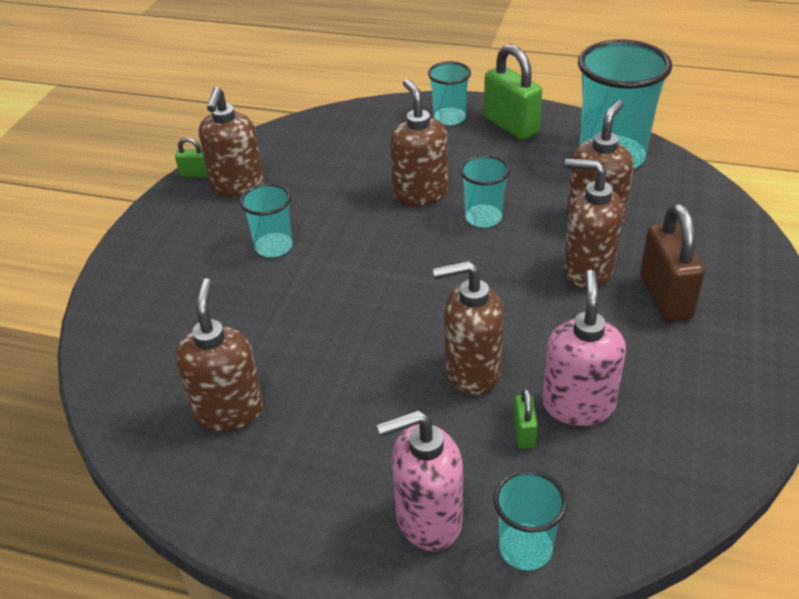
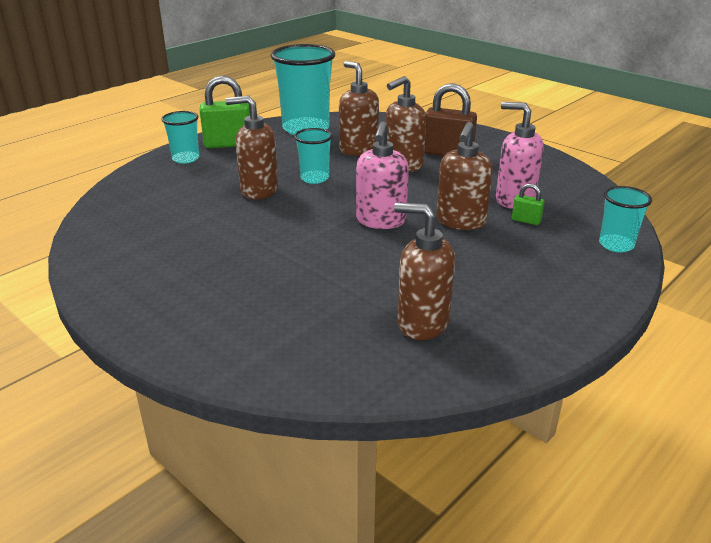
camera: 65 degrees left, 10 degrees down
green padlock [175,137,208,177] -> none
brown soap dispenser [199,87,264,198] -> none
turquoise cup [240,183,292,257] -> none
pink soap dispenser [377,410,463,551] -> pink soap dispenser moved to [356,122,409,229]

